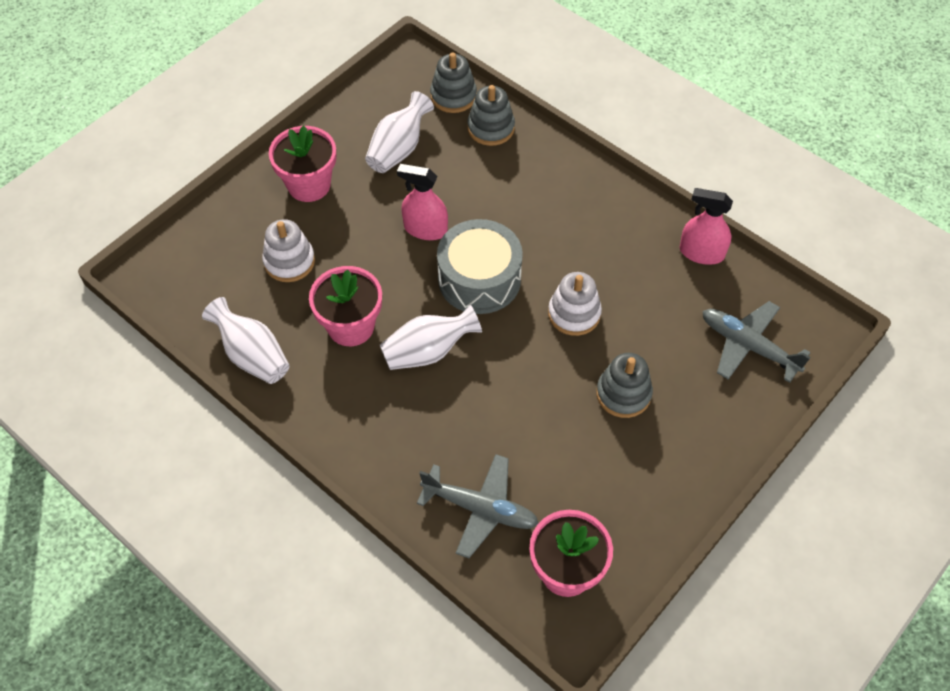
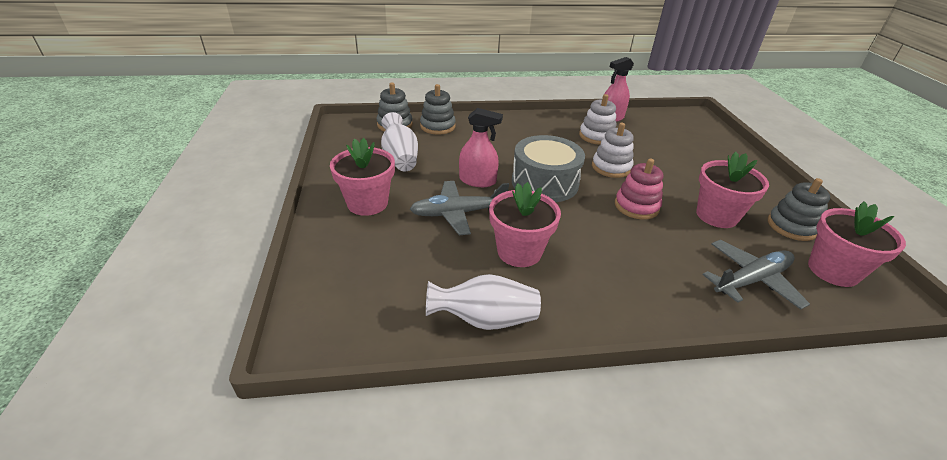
camera: 50 degrees left, 20 degrees down
white stacking toy [262,219,315,282] -> white stacking toy moved to [579,94,616,145]
white vase [380,305,482,370] -> none
pink spray bottle [397,164,448,240] -> pink spray bottle turned 135 degrees counterclockwise [459,108,503,187]
grey stacking toy [596,353,653,418] -> grey stacking toy moved to [768,178,830,241]
grey plane [702,301,811,383] -> grey plane moved to [410,181,509,235]
none -> pink stacking toy [615,159,663,219]
none -> pink flower pot [696,152,769,228]

